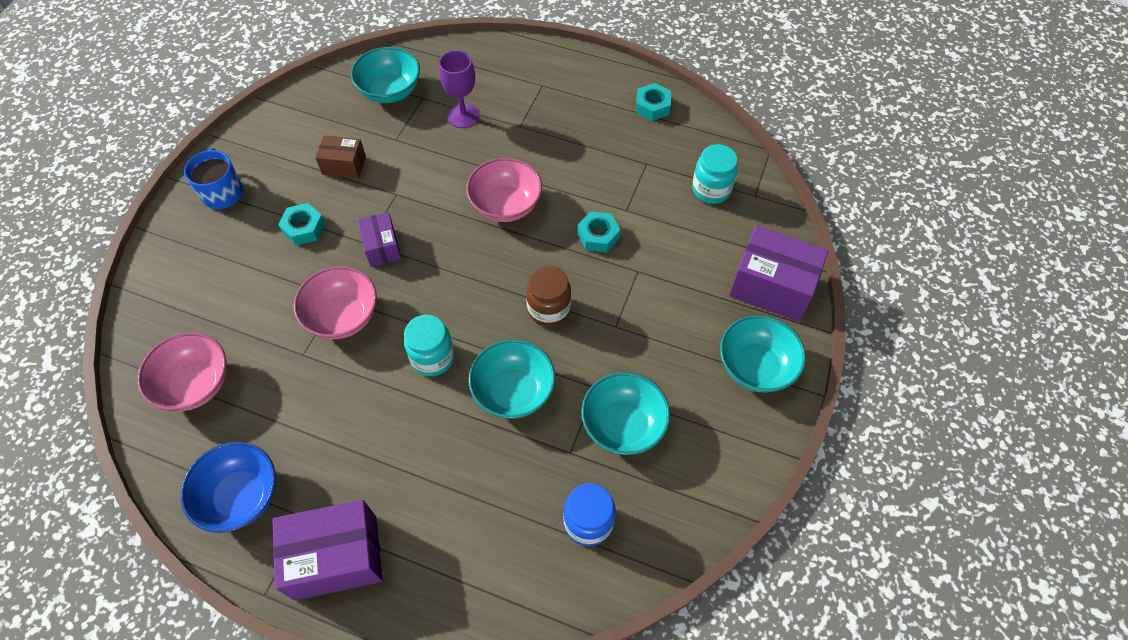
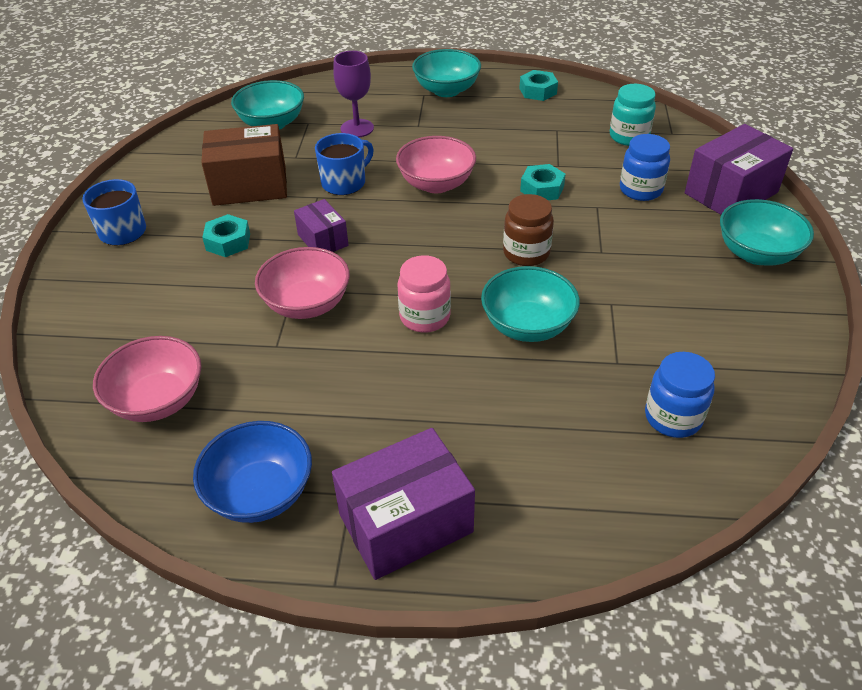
camera: 15 degrees left, 15 degrees down
brown box [315,135,366,179] -> brown box [201,124,287,206], size x1.76
turquoise jar [404,315,455,376] -> pink jar [398,255,451,333]
turquoise bowl [581,372,670,455] -> turquoise bowl moved to [412,49,481,97]
purple box [729,225,828,322] -> purple box turned 45 degrees counterclockwise [685,124,793,215]
none -> blue mug [315,133,374,195]
none -> blue jar [620,134,670,201]

